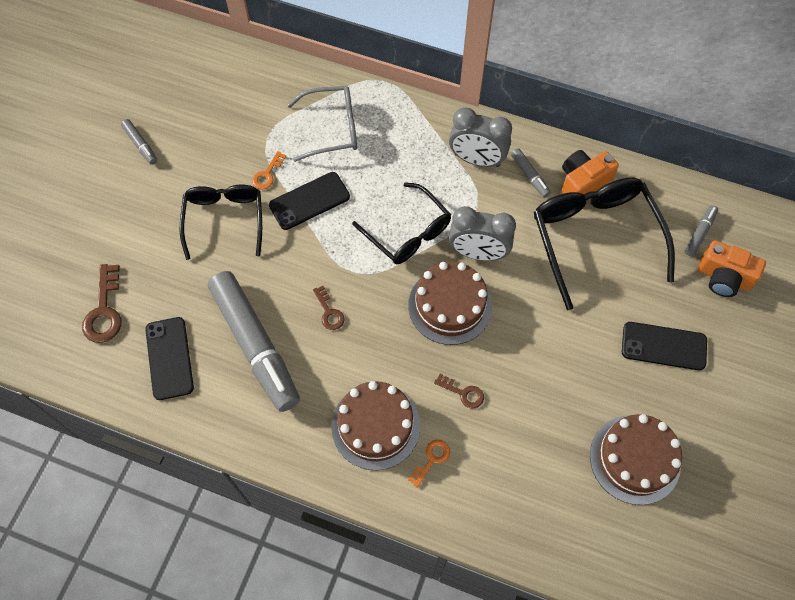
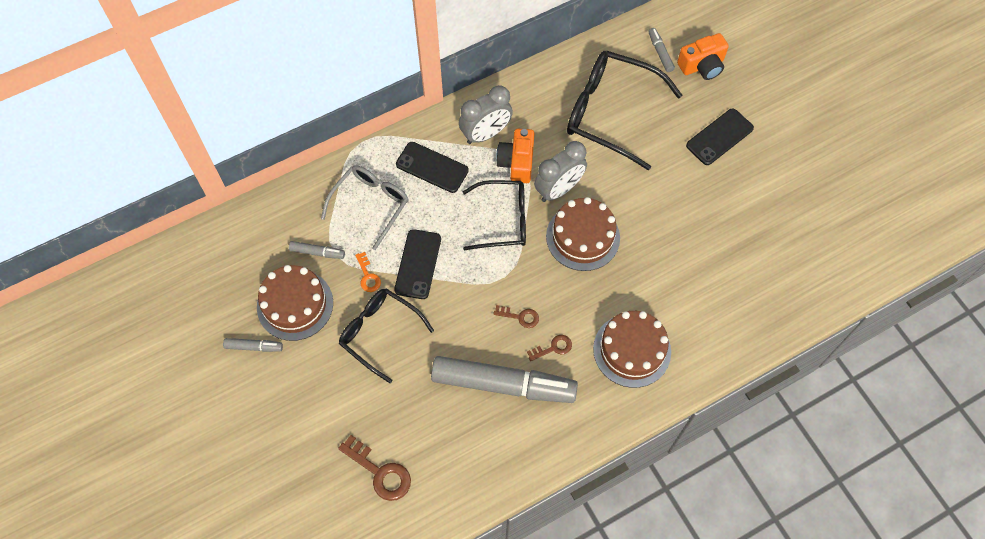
camera: 50 degrees left, 0 degrees up
black phone [145,317,194,400] -> black phone moved to [396,142,469,193]
orange key [408,440,450,488] -> none
brown key [434,374,484,409] -> brown key moved to [527,335,572,361]
grey marker [511,148,551,198] -> grey marker moved to [289,241,345,259]
orange camera [562,150,619,195] -> orange camera moved to [496,129,535,183]
brown cake [590,414,682,505] -> brown cake moved to [257,265,333,341]

